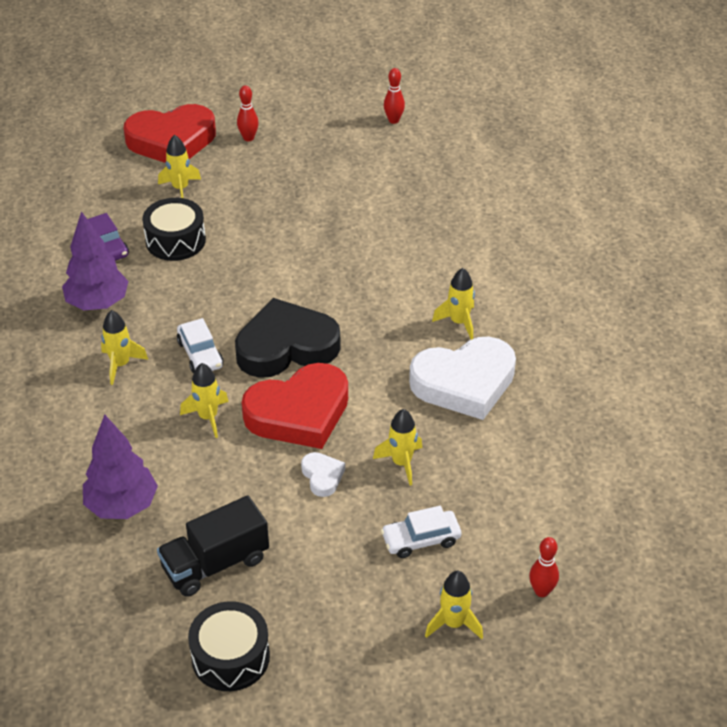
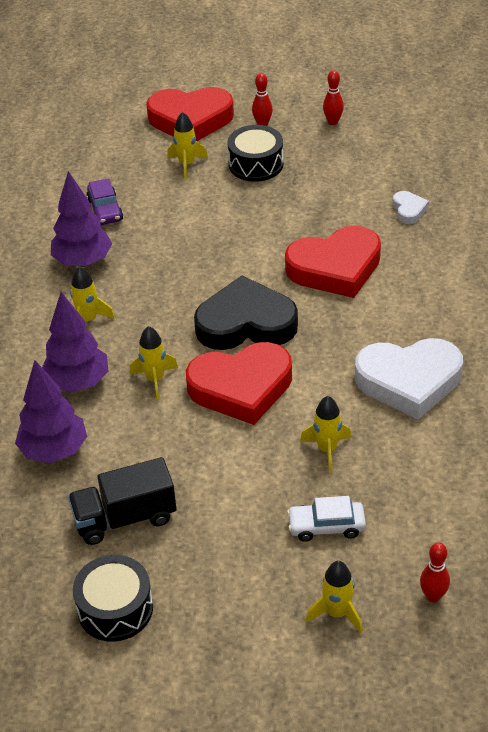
camera: 15 degrees right, 0 degrees up
black drum [142,198,206,261] -> black drum moved to [228,125,283,182]
white car [177,318,223,373] -> none
white heart [301,452,345,497] -> white heart moved to [393,191,429,224]
red bowling pin [384,68,405,124] -> red bowling pin moved to [323,70,344,125]
yellow rocket [432,268,475,340] -> none
none -> purple tree [42,292,108,393]
none -> red heart [285,225,381,298]

